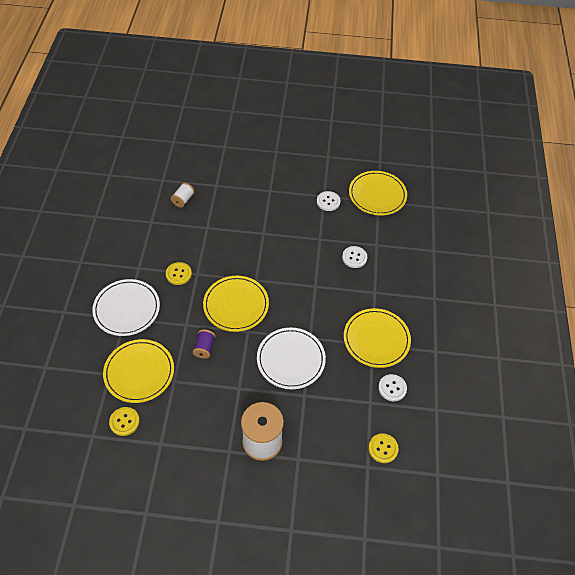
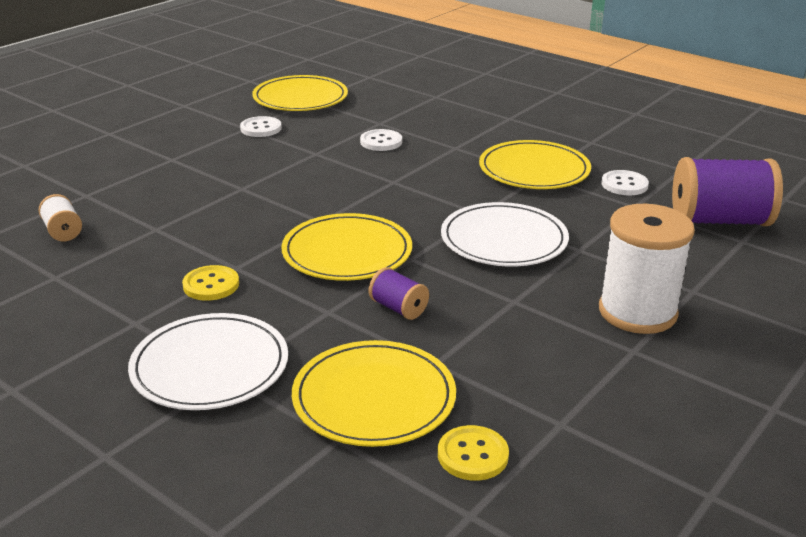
camera: 55 degrees left, 25 degrees down
yellow button [368,433,399,463] -> purple spool [672,157,783,226]

